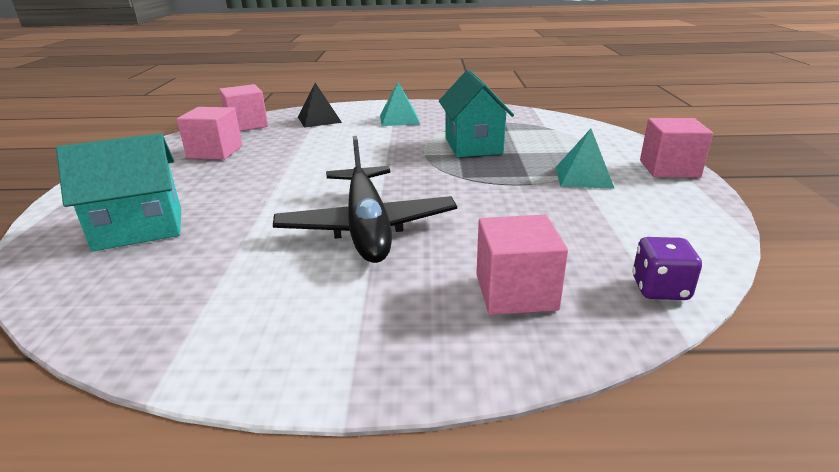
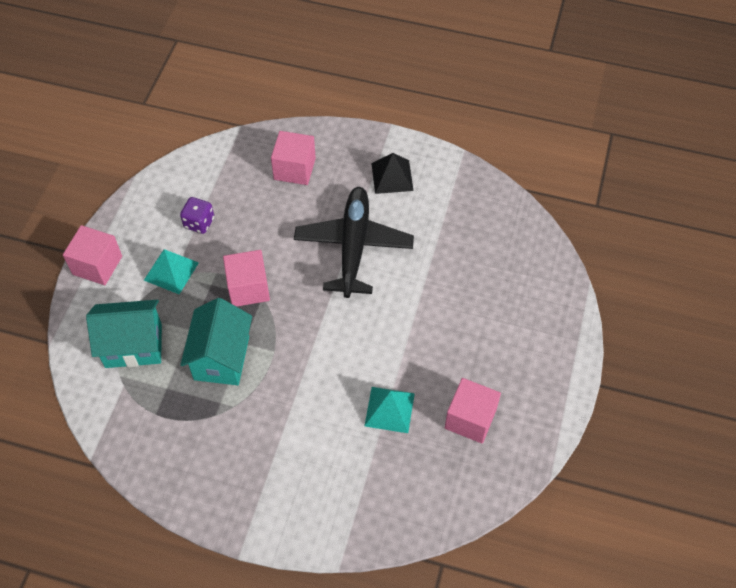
camera: 165 degrees left, 30 degrees up
turquoise house [56,133,181,251] -> turquoise house moved to [86,300,162,368]
pink cube [219,84,268,131] -> pink cube moved to [223,250,270,307]
black pyramid [298,83,342,128] -> black pyramid moved to [371,153,414,194]
turquoise pyramid [380,82,420,126] -> turquoise pyramid moved to [365,387,415,433]
purple dice [632,237,702,300] -> purple dice moved to [180,197,214,234]

